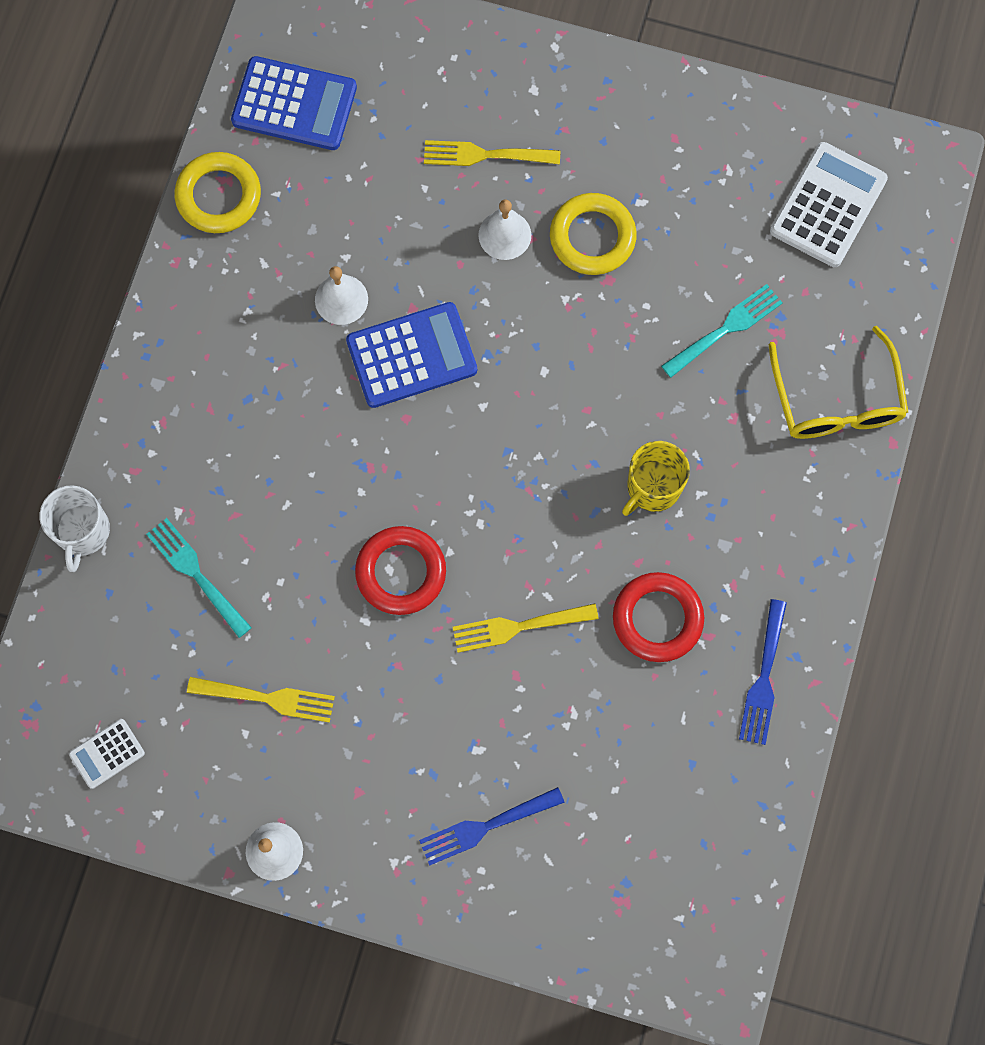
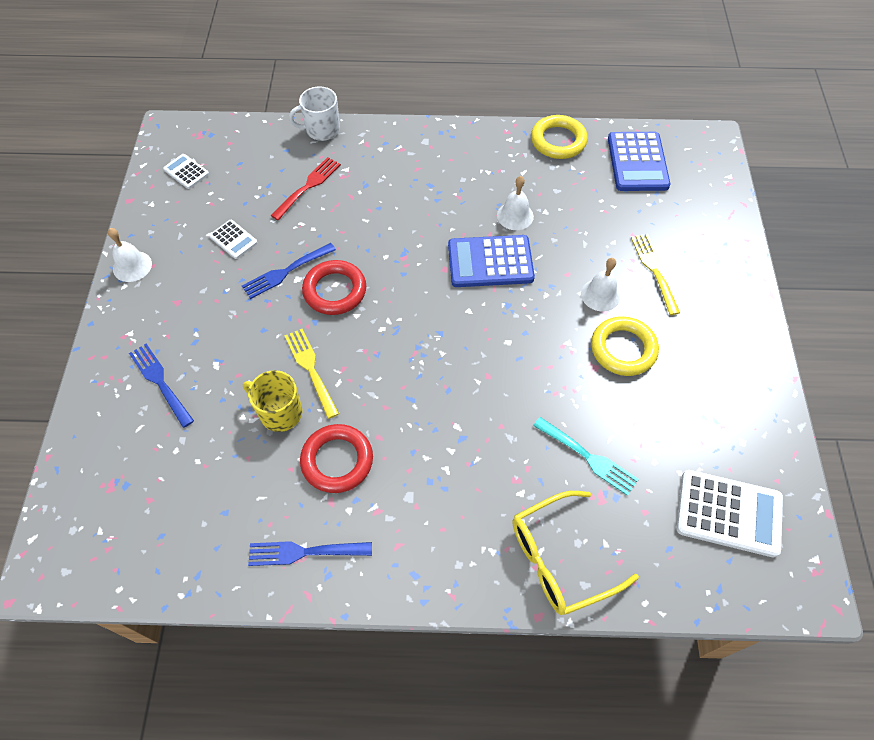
camera: 75 degrees right, 15 degrees down
turquoise fork [146,518,252,638] -> red fork [271,157,341,220]
yellow fork [187,677,335,723] -> white calculator [209,220,258,259]
blue calculator [346,302,477,408] -> blue calculator turned 120 degrees clockwise [448,235,535,287]
yellow mug [622,441,690,516] -> yellow mug moved to [243,370,302,432]
none -> blue fork [242,243,336,299]

